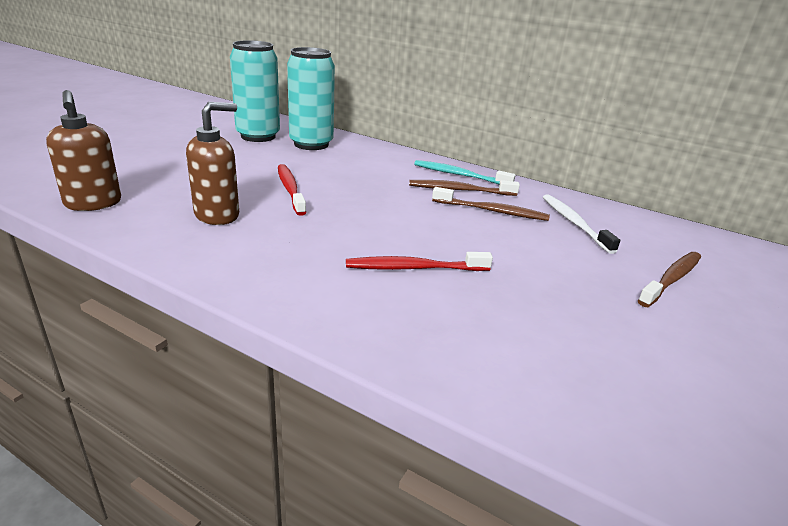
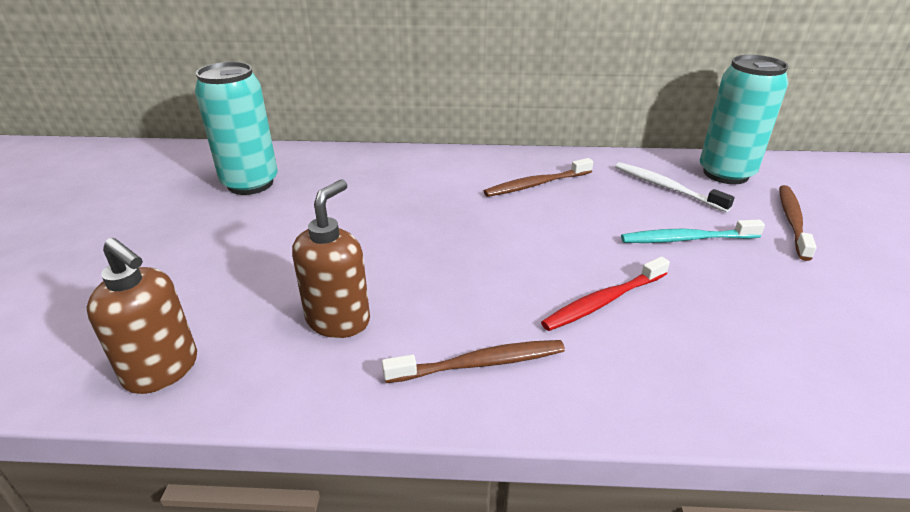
camera: 25 degrees left, 5 degrees up
red toothbrush [278,164,306,216] -> none
turquoise can [287,47,335,150] -> turquoise can moved to [700,55,789,184]
turquoise toothbrush [414,160,516,184] -> turquoise toothbrush moved to [621,220,765,243]
brown toothbrush [432,187,550,221] -> brown toothbrush moved to [382,340,565,383]

